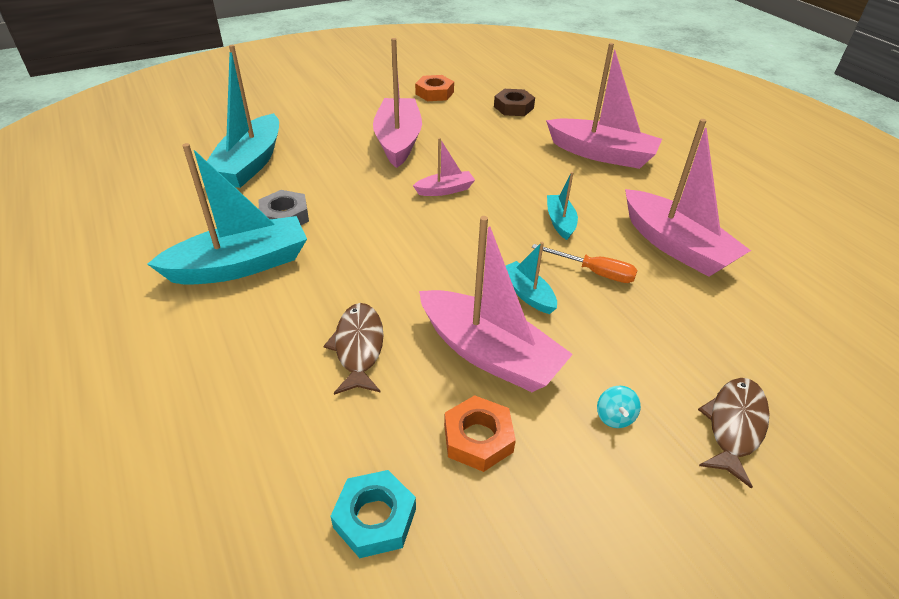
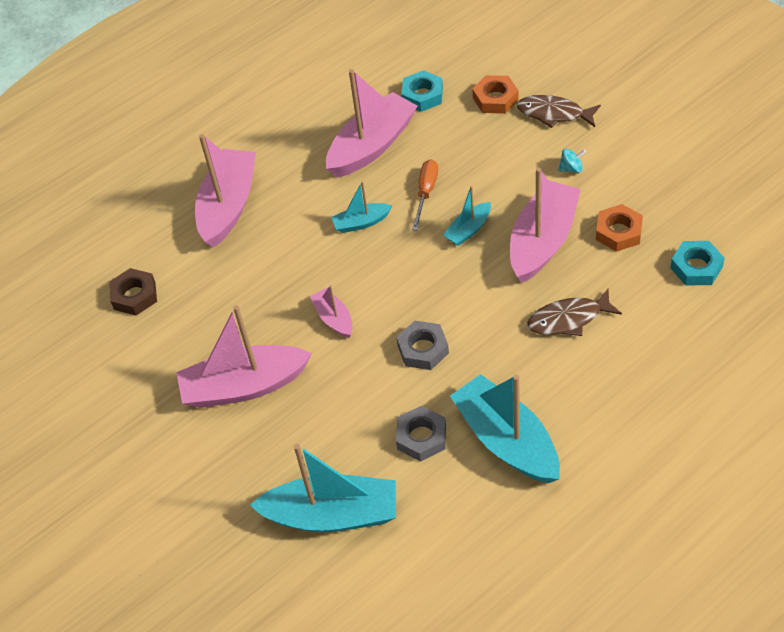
camera: 95 degrees left, 10 degrees up
orange nut [415,75,454,101] -> orange nut moved to [472,75,519,114]
none -> grey nut [396,320,449,370]
none -> turquoise nut [401,70,443,112]

